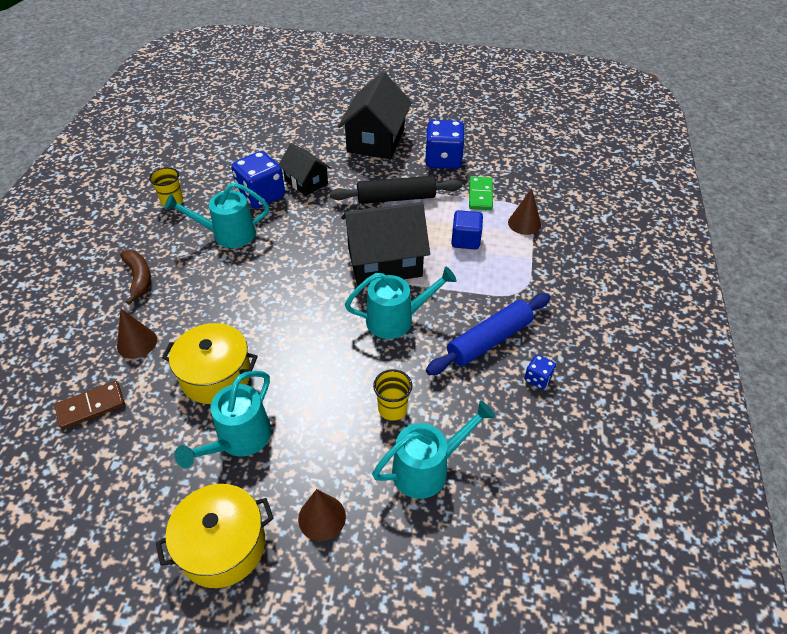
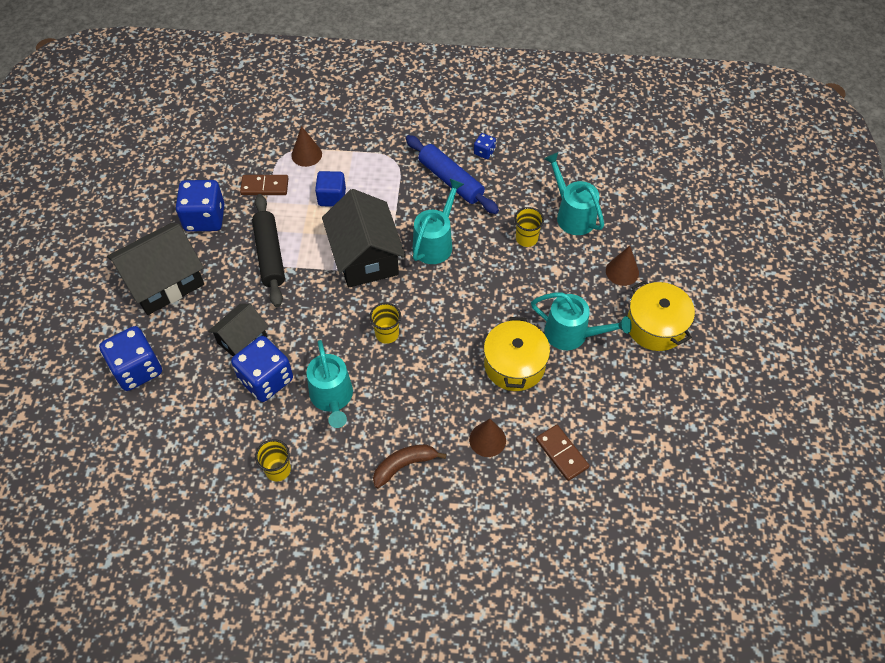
camera: 95 degrees left, 10 degrees up
black house [338,72,412,159] -> black house turned 45 degrees counterclockwise [107,223,204,315]
turquoise watering can [345,266,457,339] -> turquoise watering can turned 45 degrees clockwise [413,179,464,264]
green domino [469,177,493,210] -> brown domino [240,175,289,195]
none -> blue dice [99,326,162,391]
none -> yellow cup [370,303,401,344]

